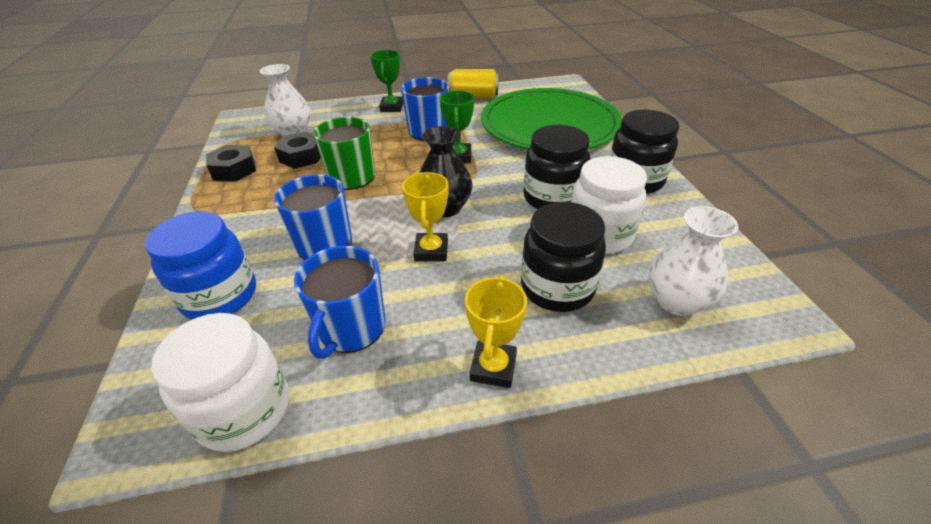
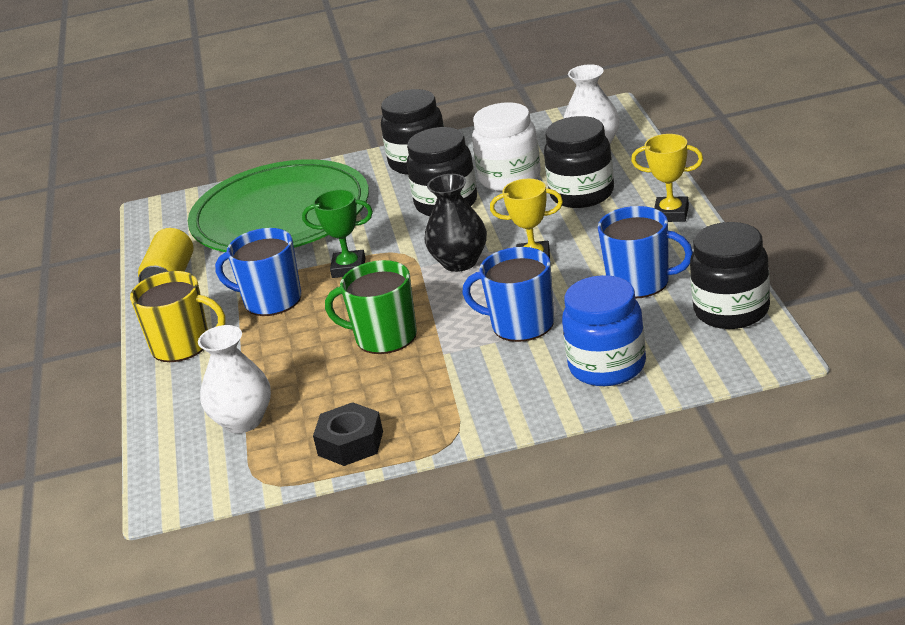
camera: 85 degrees left, 10 degrees down
white jar [151,313,289,452] -> black jar [690,222,770,329]
black nut [274,131,321,169] -> none
green trophy [370,50,403,112] -> yellow mug [130,271,225,362]

